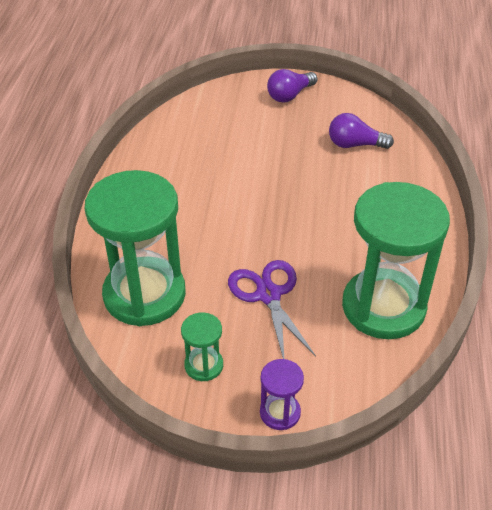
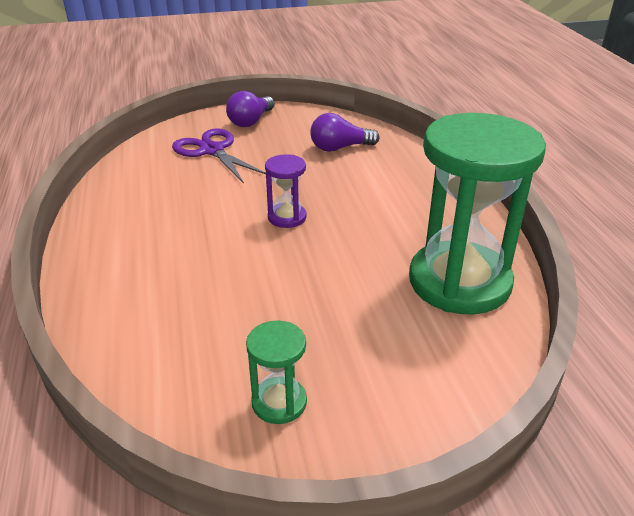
camera: 20 degrees left, 10 degrees down
green hourglass [85,170,186,326] -> none
purple scissors [228,260,316,359] -> purple scissors moved to [172,128,266,184]
purple hourglass [260,359,304,430] -> purple hourglass moved to [265,154,306,228]

